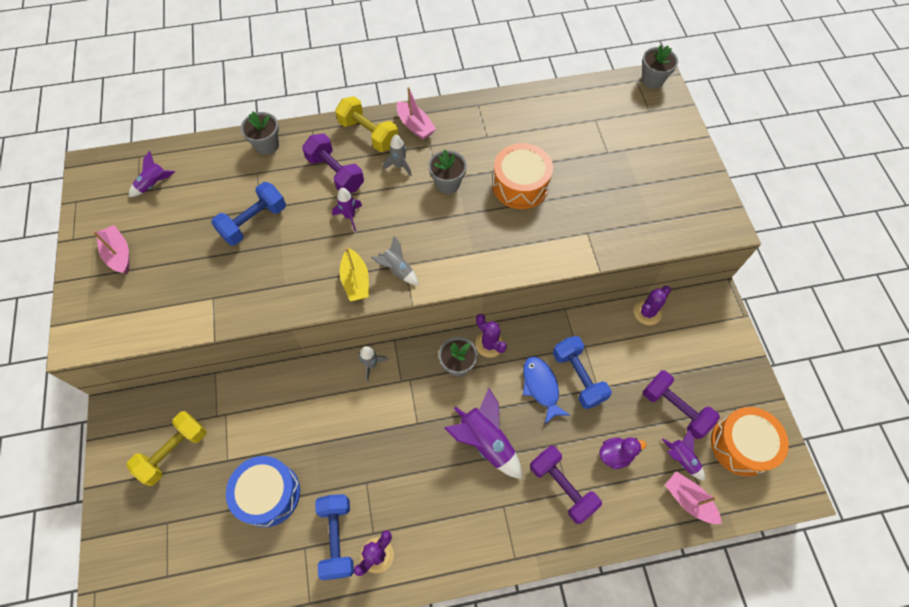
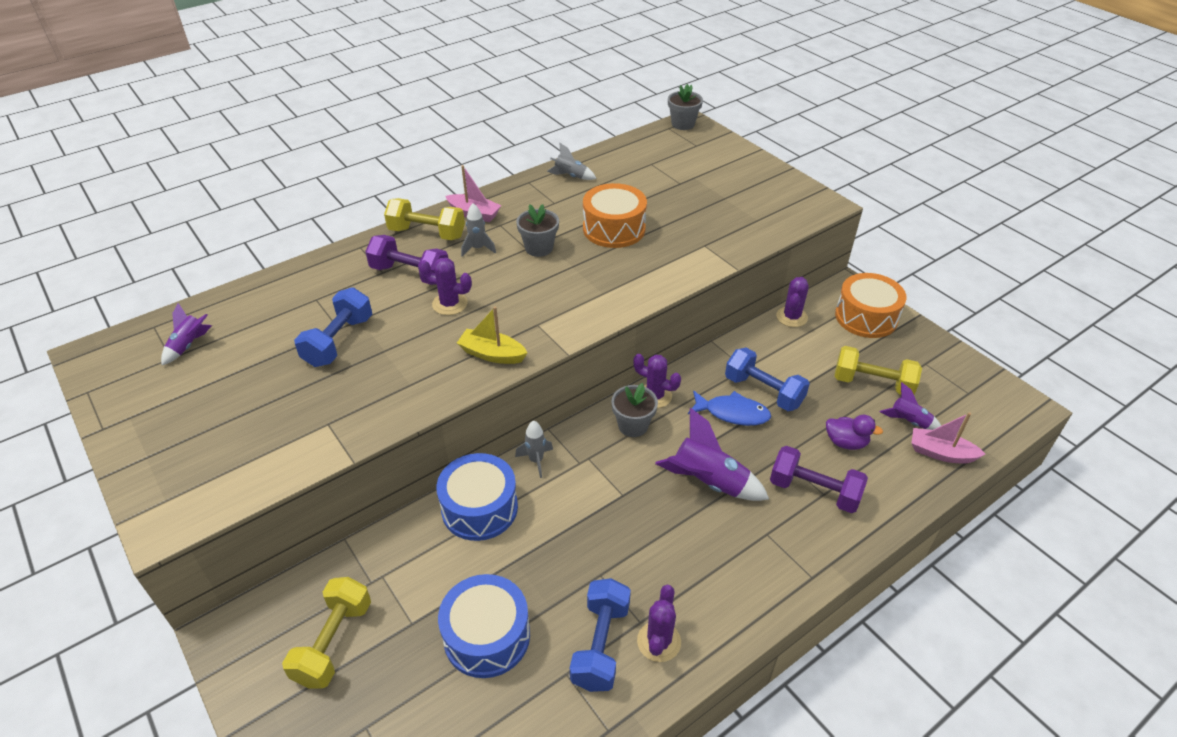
camera: 25 degrees left, 20 degrees down
pink boat [92,225,130,274] -> none
grey flower pot [241,112,279,155] -> none
blue dumbbell [315,494,354,580] -> blue dumbbell turned 45 degrees clockwise [570,578,631,692]
purple rocket [332,188,362,231] -> purple cactus [419,258,472,315]
yellow boat [340,247,369,301] -> yellow boat turned 150 degrees clockwise [457,306,527,364]
grey rocket [371,236,418,285] -> grey rocket moved to [547,143,597,180]
blue fish [523,357,570,424] -> blue fish turned 150 degrees clockwise [688,390,771,426]
purple duck [599,437,646,469] -> purple duck turned 60 degrees clockwise [826,415,883,450]
purple dumbbell [643,370,720,439] -> yellow dumbbell [835,346,922,395]
orange drum [711,407,789,476] -> orange drum moved to [835,273,906,338]
none -> blue drum [436,453,518,541]

